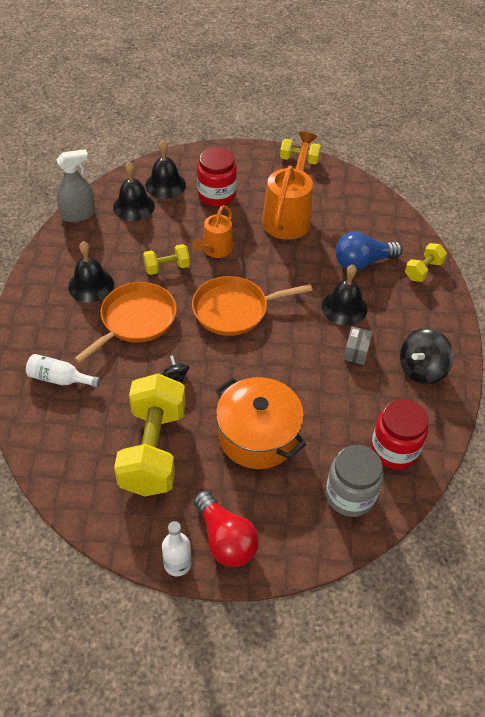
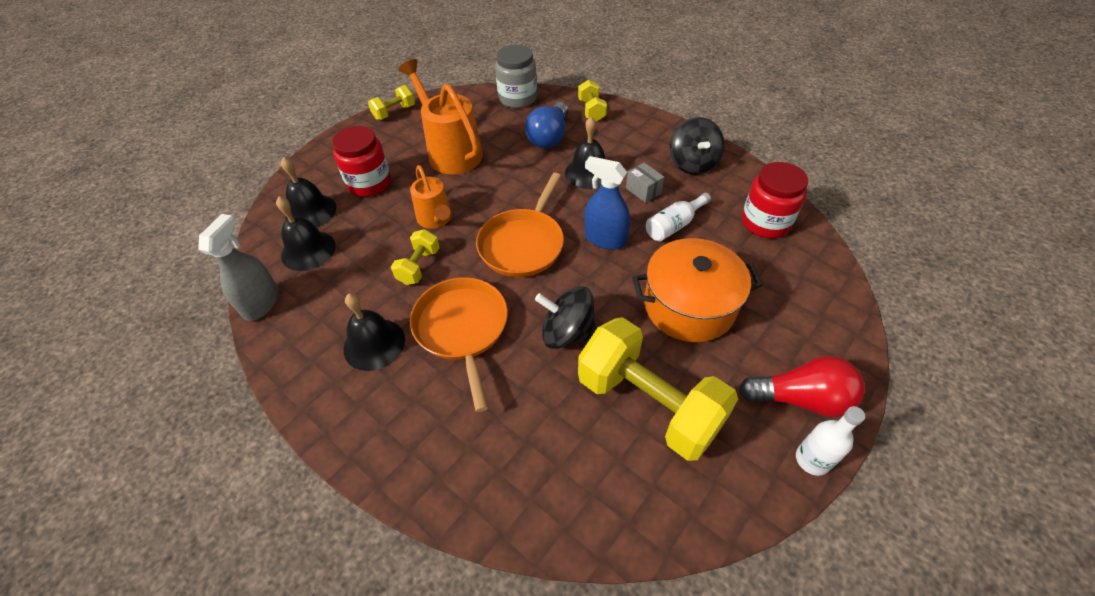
camera: 50 degrees left, 0 degrees up
white bottle [26,354,100,388] -> white bottle moved to [646,193,711,241]
black spinning top [162,355,189,383] -> black spinning top [535,286,597,349], size x2.00
grey jar [326,445,384,517] -> grey jar moved to [495,45,537,108]
none -> blue spray bottle [584,156,630,250]

